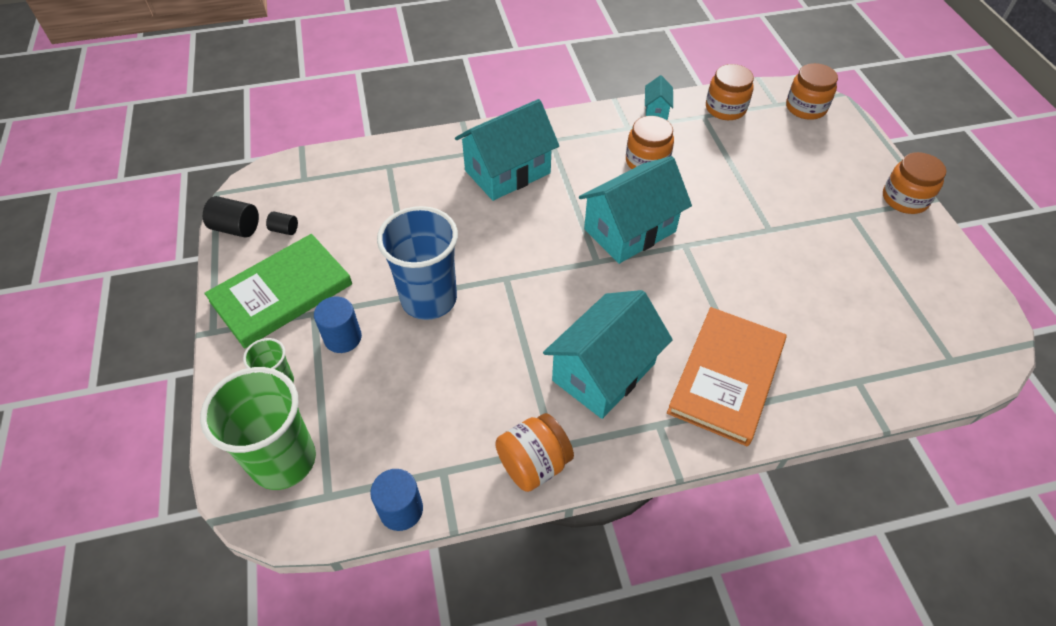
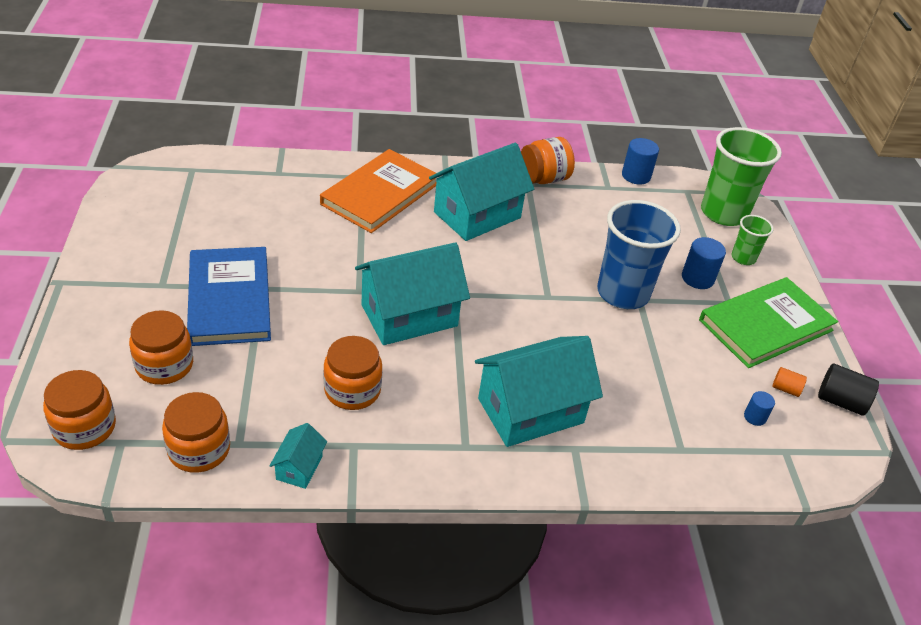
camera: 175 degrees left, 10 degrees down
black cylinder [266,211,298,235] -> orange cylinder [773,367,807,397]
orange jar [883,152,946,214] -> orange jar moved to [129,310,193,385]
none -> blue book [187,247,271,346]
none -> blue cylinder [744,391,775,426]

